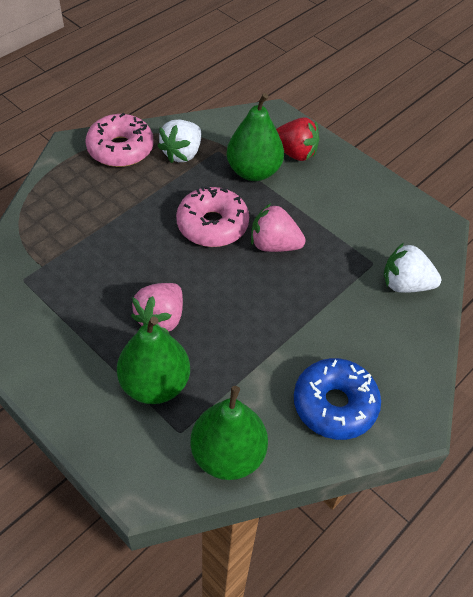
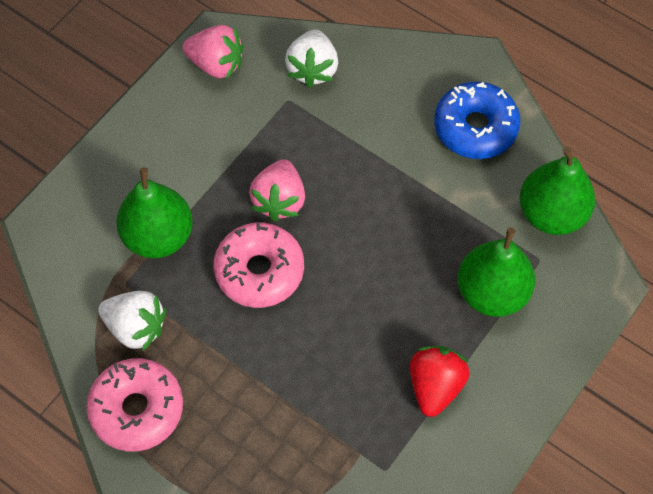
camera: 95 degrees left, 10 degrees up
pink strawberry [131,283,183,334] -> pink strawberry moved to [182,25,244,78]
red strawberry [276,117,319,161] -> red strawberry moved to [410,346,470,417]

